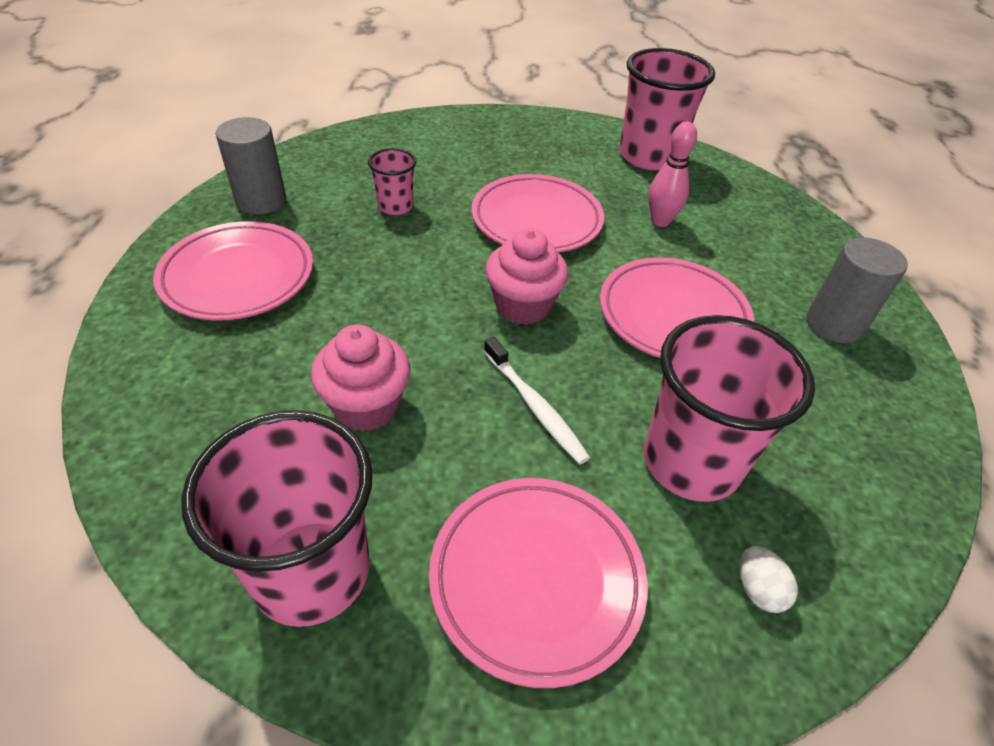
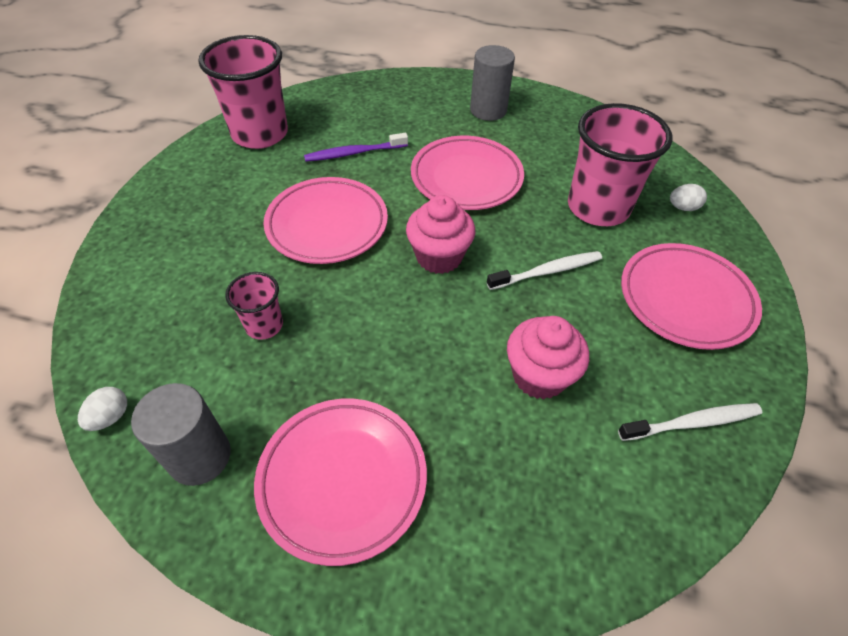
camera: 75 degrees left, 5 degrees up
pink cup [181,410,372,627] -> white toothbrush [618,403,762,441]
pink bowling pin [648,122,697,227] -> purple toothbrush [304,133,408,162]
none -> white egg [78,387,127,431]

